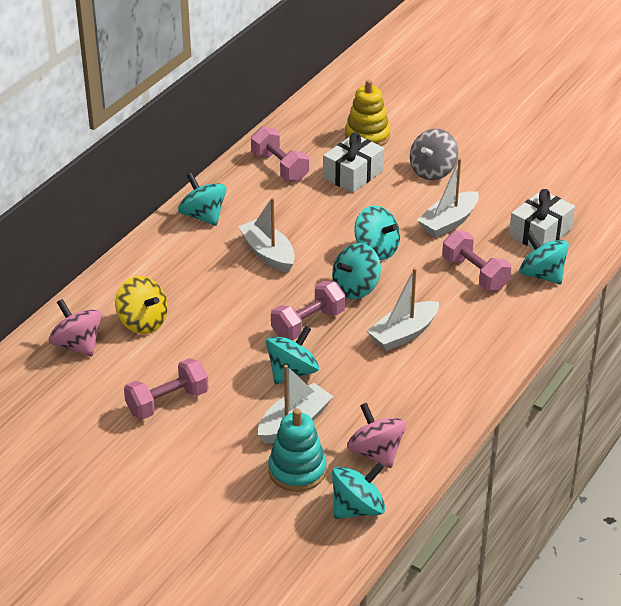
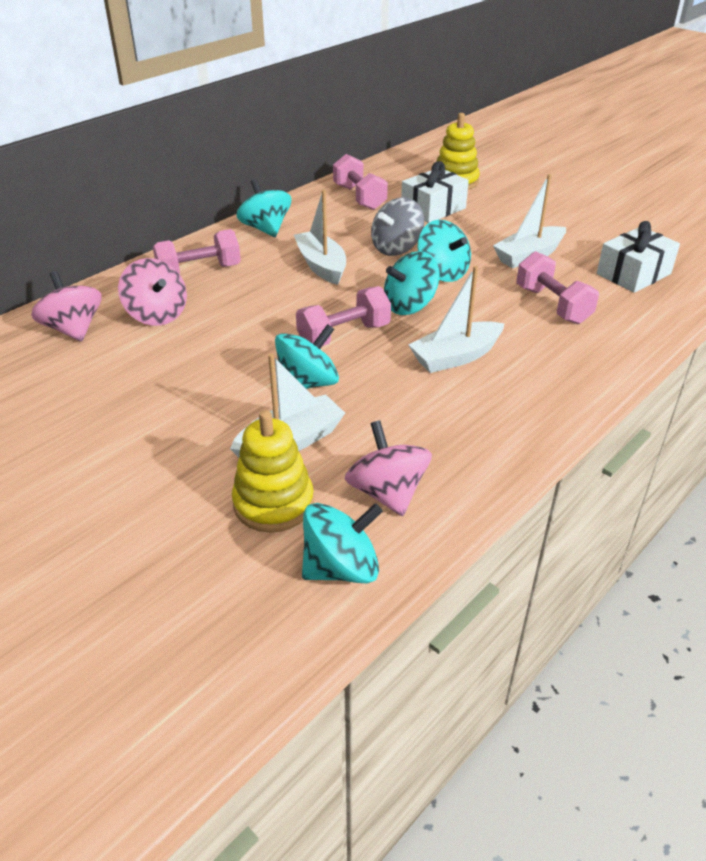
camera: 10 degrees right, 0 degrees up
yellow spinning top [115,276,168,334] -> pink spinning top [118,258,187,326]
pink dumbbell [124,358,209,419] -> pink dumbbell moved to [153,229,241,273]
turquoise stacking toy [268,408,327,492] -> yellow stacking toy [232,410,314,533]
grey spinning top [410,129,458,180] -> grey spinning top moved to [371,197,424,256]
turquoise spinning top [519,231,569,284] -> none

